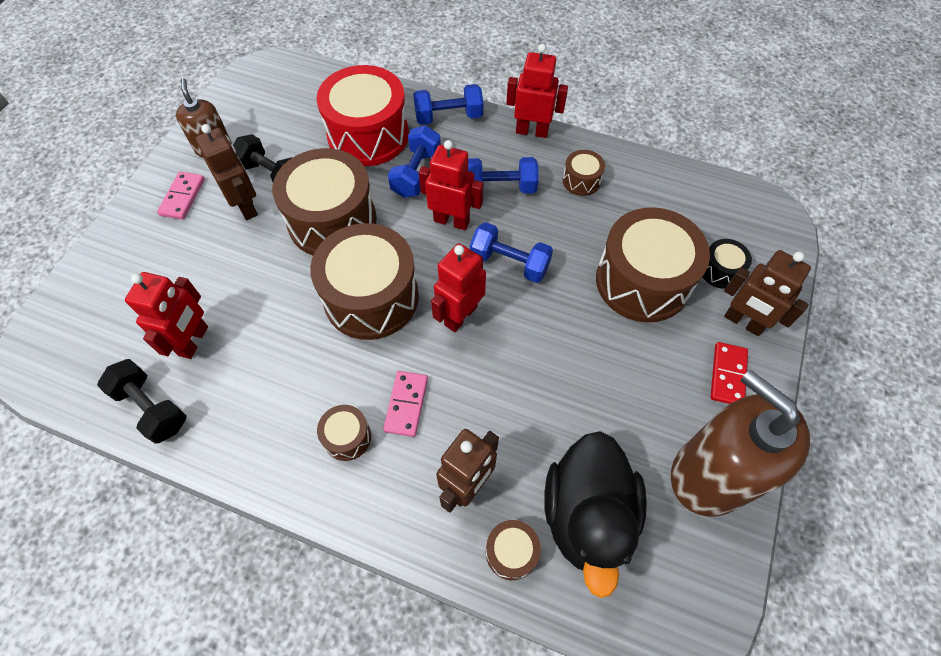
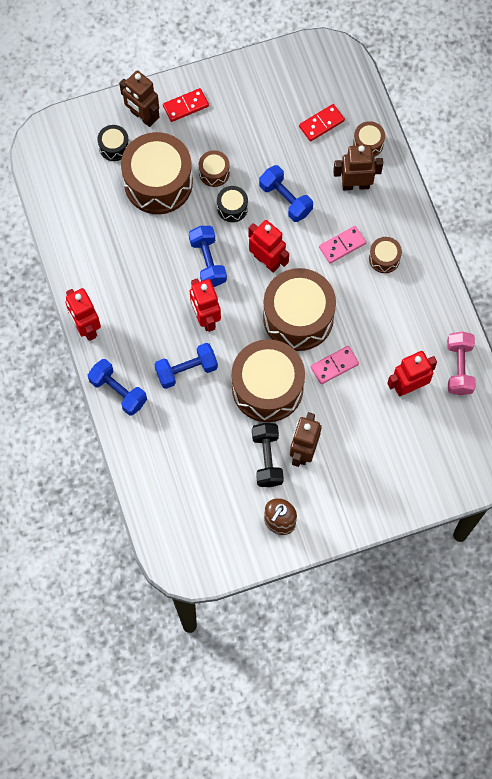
camera: 130 degrees left, 10 degrees up
black dumbbell [97,359,187,443] -> pink dumbbell [447,331,476,395]
pink domino [157,172,205,220] -> pink domino moved to [311,346,359,384]
red drum [317,65,409,166] -> none
red robot [431,243,486,332] -> red robot turned 135 degrees counterclockwise [249,220,289,273]
blue dumbbell [468,157,539,194] -> blue dumbbell moved to [259,165,313,222]
black duck [544,431,647,598] -> red domino [299,104,345,141]
brown drum [563,150,605,196] -> brown drum moved to [199,150,230,187]
brown soap dispenser [671,370,810,517] -> none
brown robot [724,250,811,336] -> brown robot turned 135 degrees clockwise [119,70,159,127]
none -> black drum [217,186,248,222]

